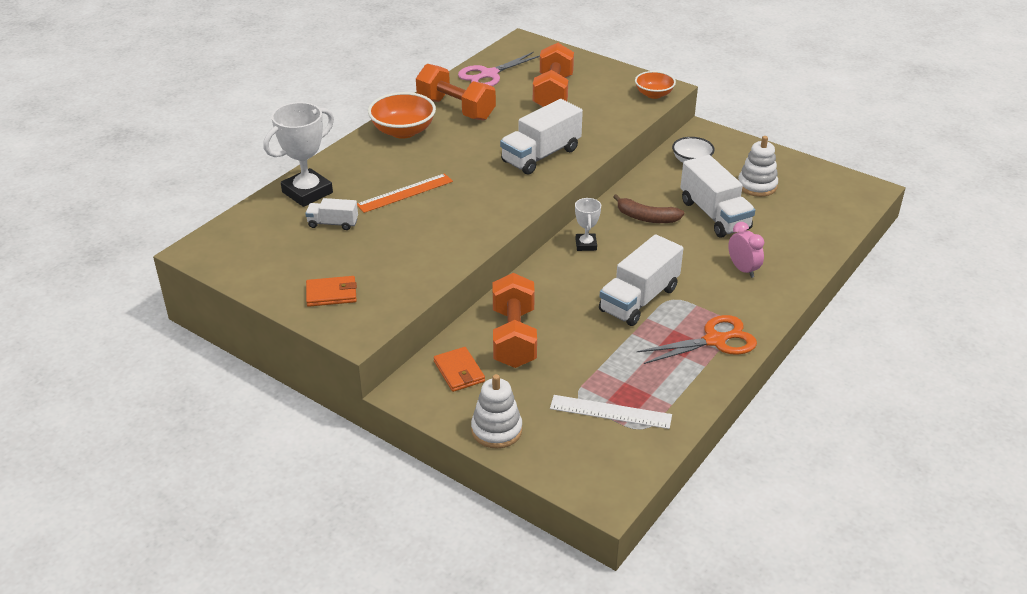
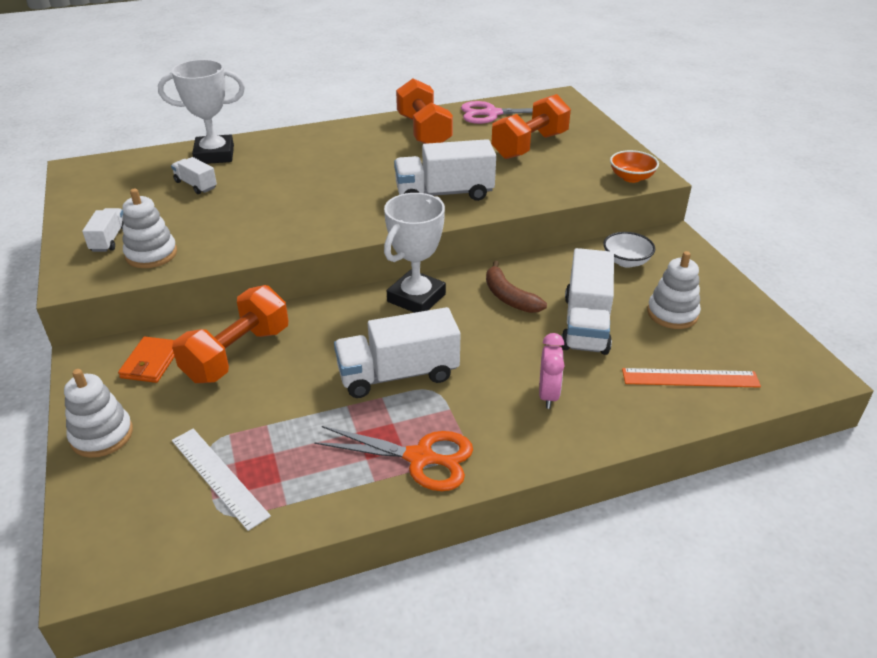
camera: 35 degrees right, 0 degrees up
orange wallet [306,276,357,307] -> white truck [82,208,124,252]
orange ruler [357,173,453,213] -> orange ruler moved to [622,368,761,388]
orange bowl [368,92,436,139] -> none
white trophy [575,198,601,251] -> white trophy [384,193,446,313], size x1.85
none -> white stacking toy [122,189,177,268]

